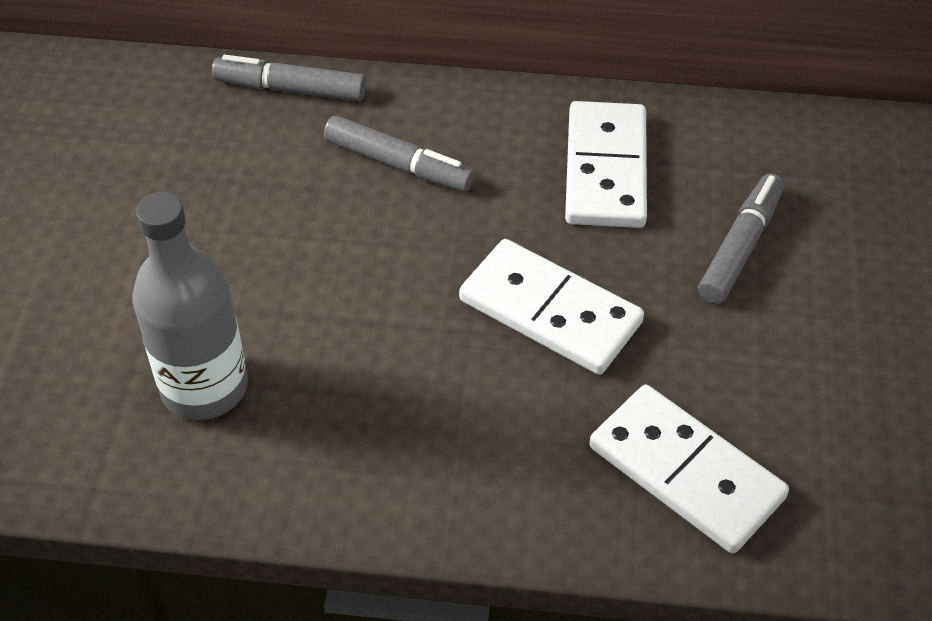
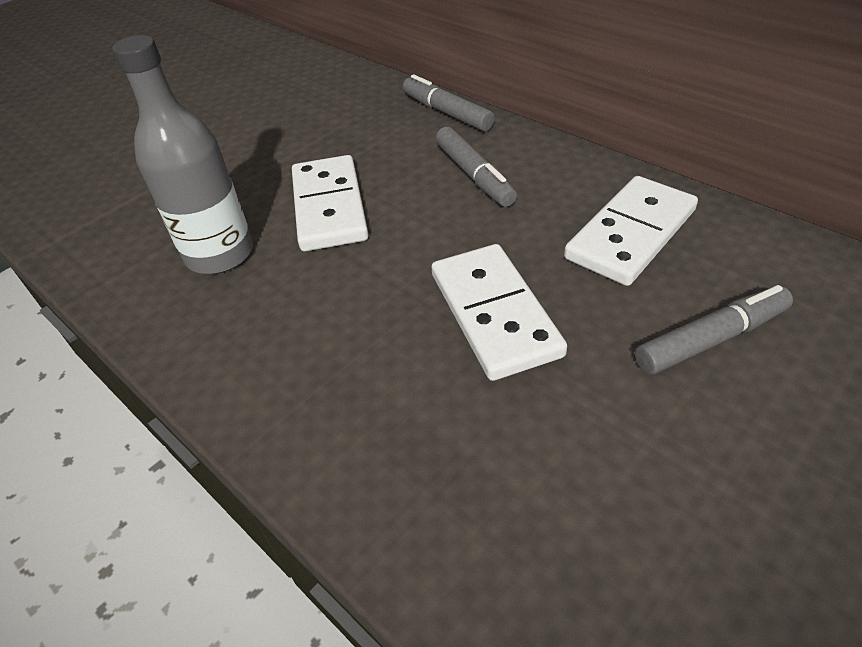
camera: 40 degrees right, 5 degrees down
white domino [590,385,789,554] -> white domino moved to [292,155,369,252]

